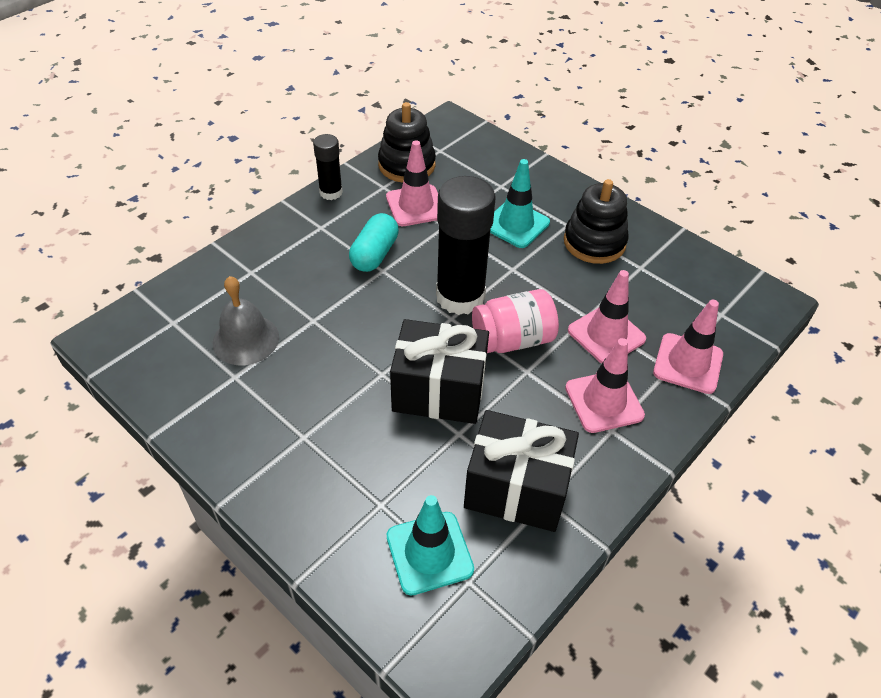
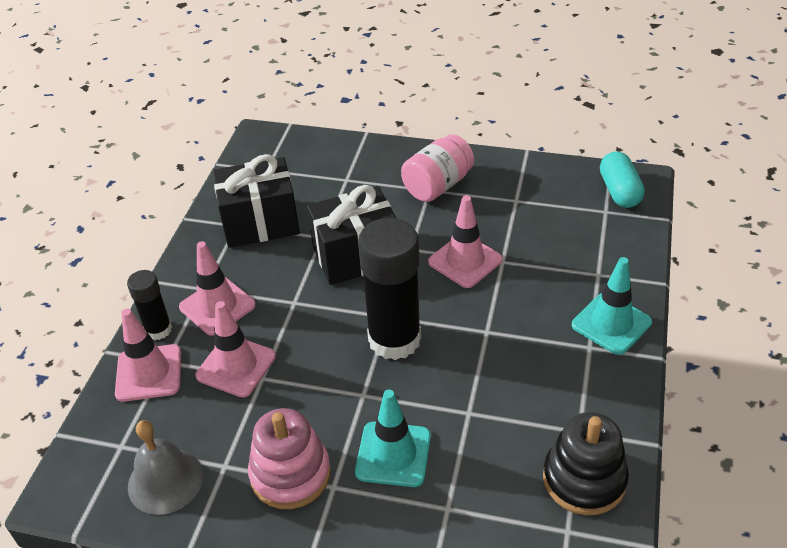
camera: 155 degrees right, 5 degrees down
grey bell [213,276,279,365] -> grey bell moved to [128,420,203,515]
black glue stick [313,134,343,200] -> black glue stick moved to [127,270,172,340]
turquoise capsule [349,213,399,272] -> turquoise capsule moved to [600,152,645,208]
pink traffic cone [386,140,438,226] -> pink traffic cone moved to [428,195,503,288]
turquoise traffic cone [387,495,474,595] -> turquoise traffic cone moved to [572,257,652,355]
pink jar [472,289,559,353] -> pink jar moved to [401,134,474,202]
black stacking toy [564,179,629,264] -> pink stacking toy [248,408,331,509]

